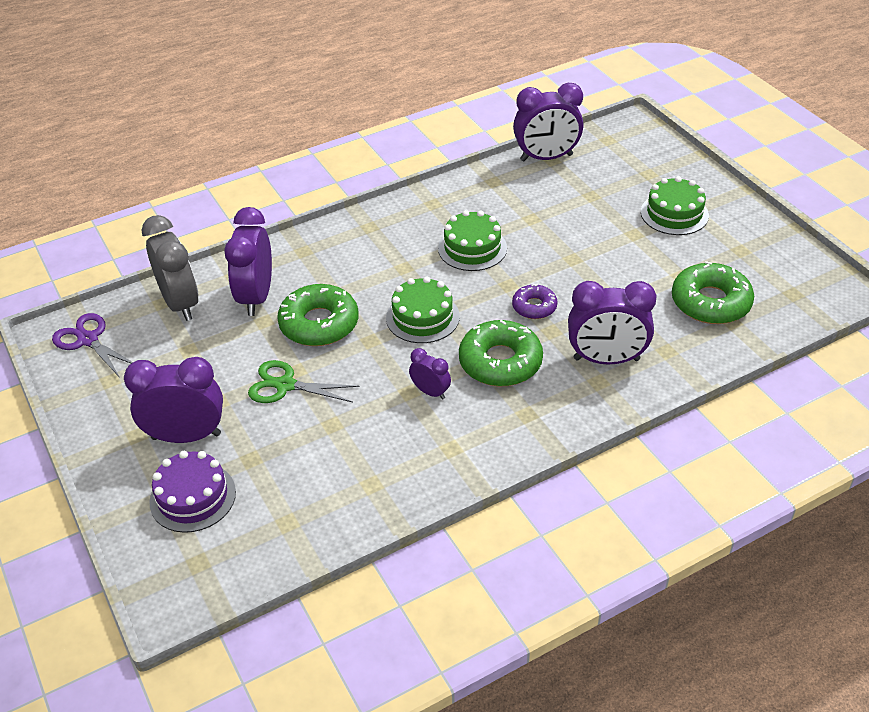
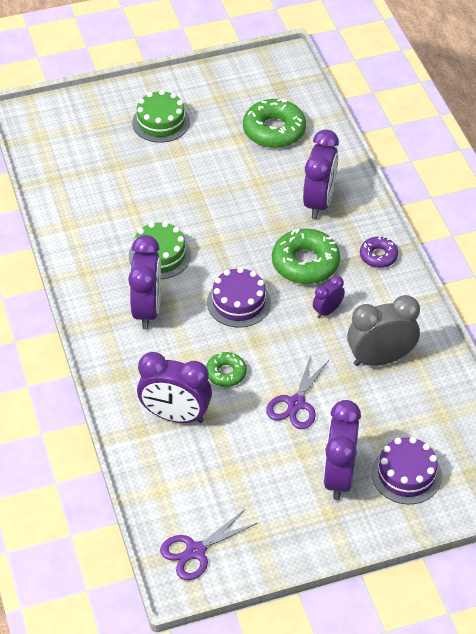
camera: 80 degrees left, 5 degrees up
grey clock [142,215,198,321] -> grey clock moved to [347,295,420,366]
green scissors [248,360,359,403] -> purple scissors [266,355,329,429]
green donut [277,284,359,346] -> green donut [206,352,247,387], size x0.57
green cake [386,276,460,343] -> purple cake [207,267,271,327]
purple donut [512,284,558,319] -> purple donut moved to [360,236,398,268]
purple clock [513,83,583,161] -> purple clock moved to [128,235,161,329]

